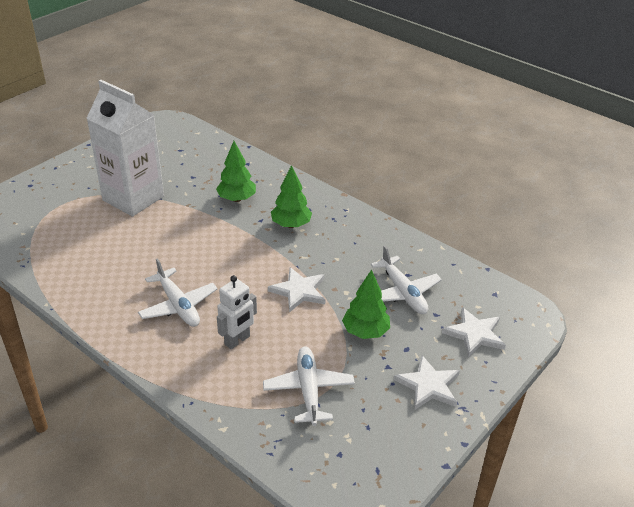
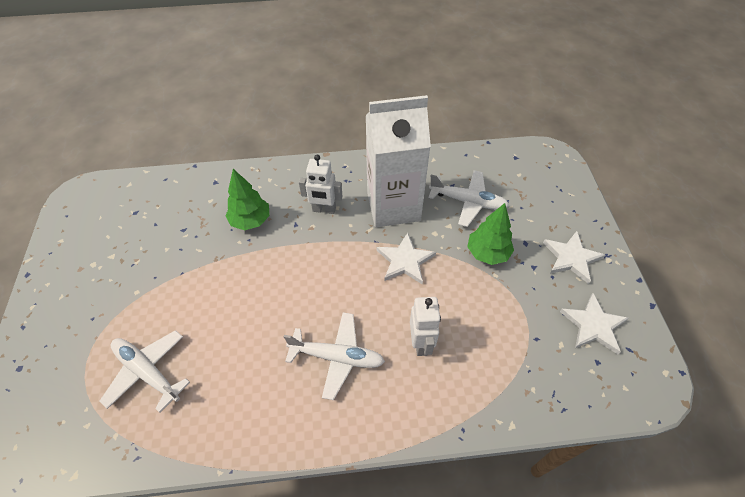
camera: 45 degrees left, 15 degrees up
white carton [86,80,164,217] -> white carton moved to [366,95,431,227]
white plane [263,346,355,426] -> white plane moved to [100,330,190,413]
green tree [271,165,312,228] -> white robot [299,155,342,214]
white star [442,307,506,357] -> white star moved to [560,293,628,354]

